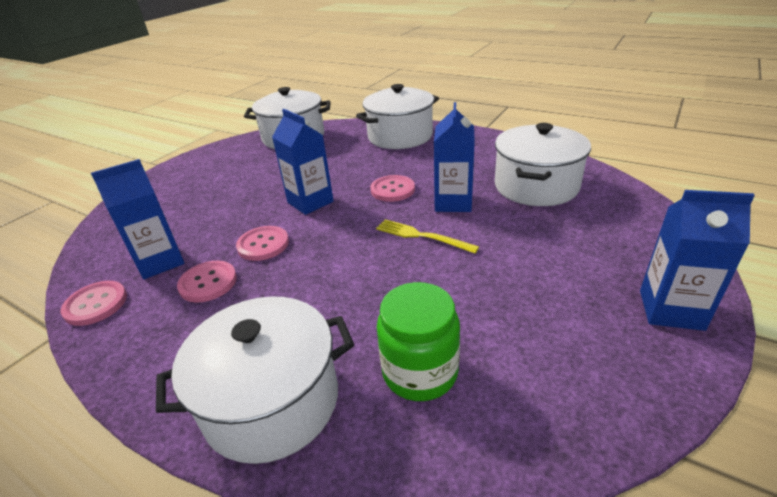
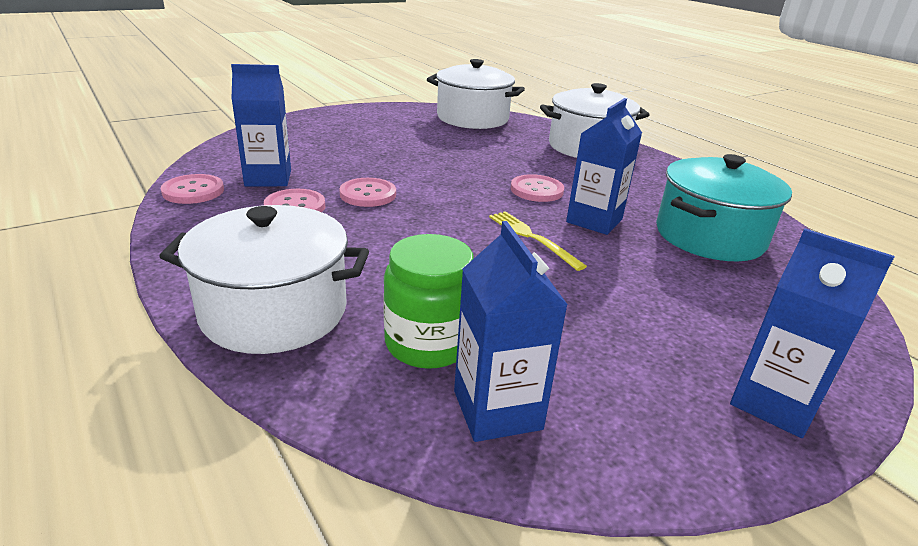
camera: 20 degrees right, 5 degrees down
blue carton [272,109,334,215] -> blue carton moved to [454,221,568,442]
white pot [495,123,591,206] -> turquoise pot [656,154,792,261]

